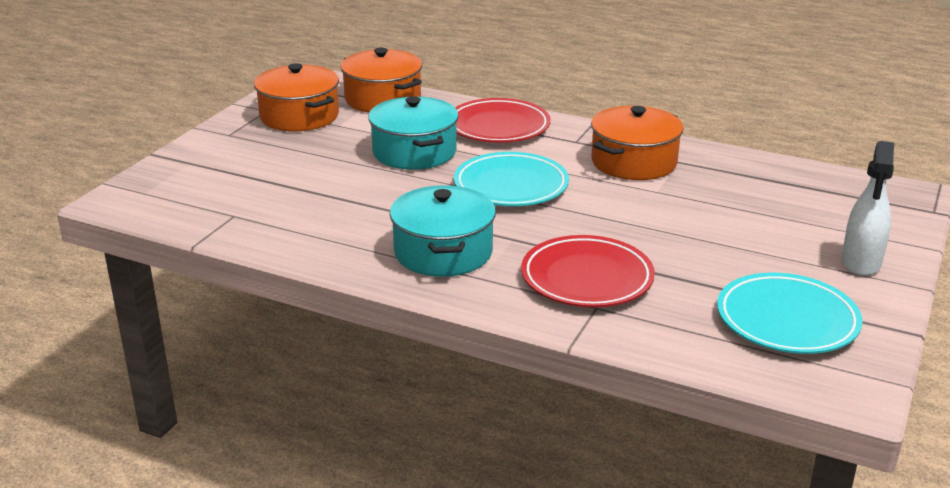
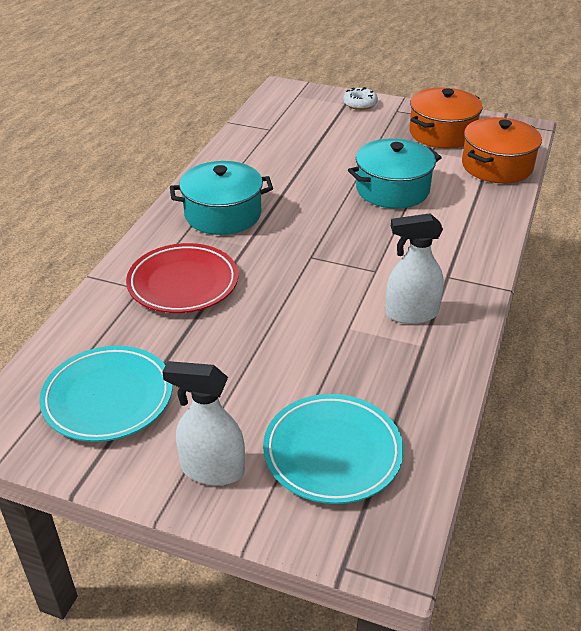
camera: 85 degrees right, 10 degrees up
turquoise plate [454,152,569,206] -> turquoise plate moved to [263,394,404,504]
red plate [455,98,551,143] -> none
orange pot [591,106,684,180] -> white spray bottle [385,213,444,324]
none -> white donut [343,87,378,110]

